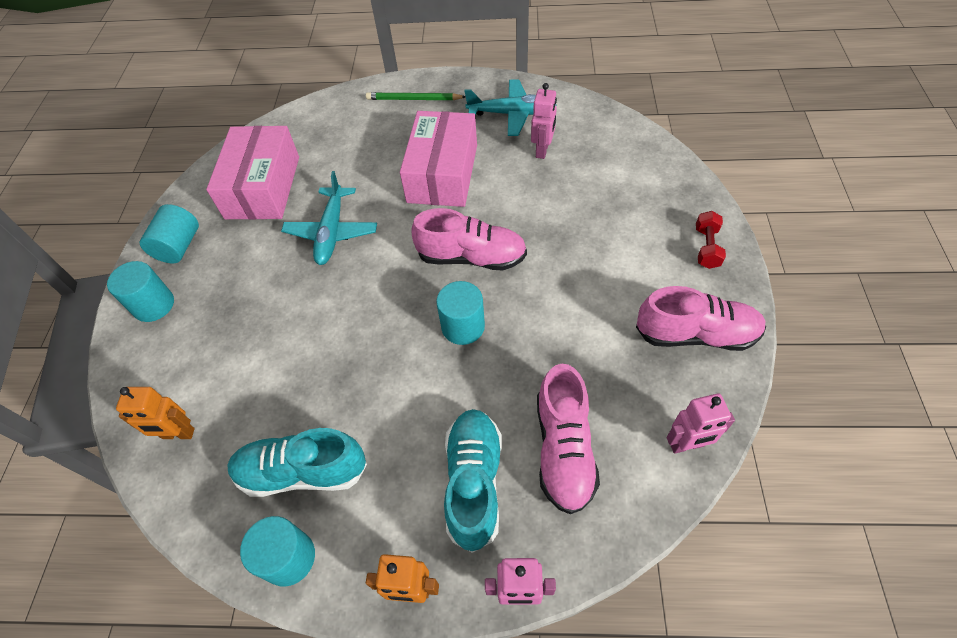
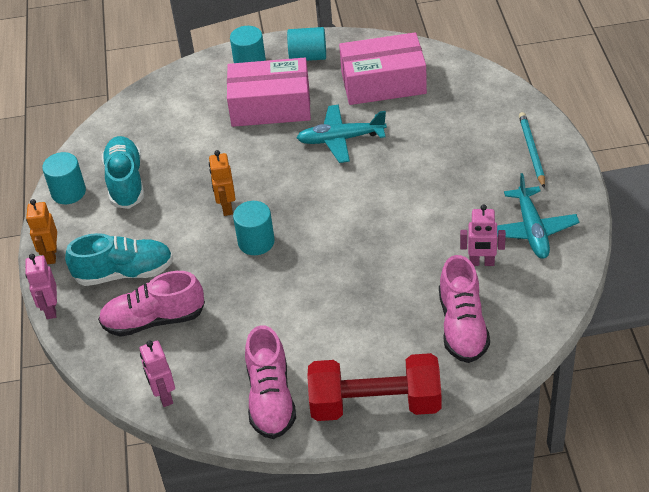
camera: 80 degrees right, 10 degrees down
orange robot [116,387,195,439] -> orange robot moved to [209,150,236,216]
green pencil [366,92,466,100] -> turquoise pencil [519,112,545,188]
pink box [400,111,477,207] -> pink box moved to [227,58,311,127]
pink shoe [411,208,527,271] -> pink shoe moved to [439,255,490,363]
red dumbbell [696,211,726,269] -> red dumbbell [307,353,441,421], size x2.26

